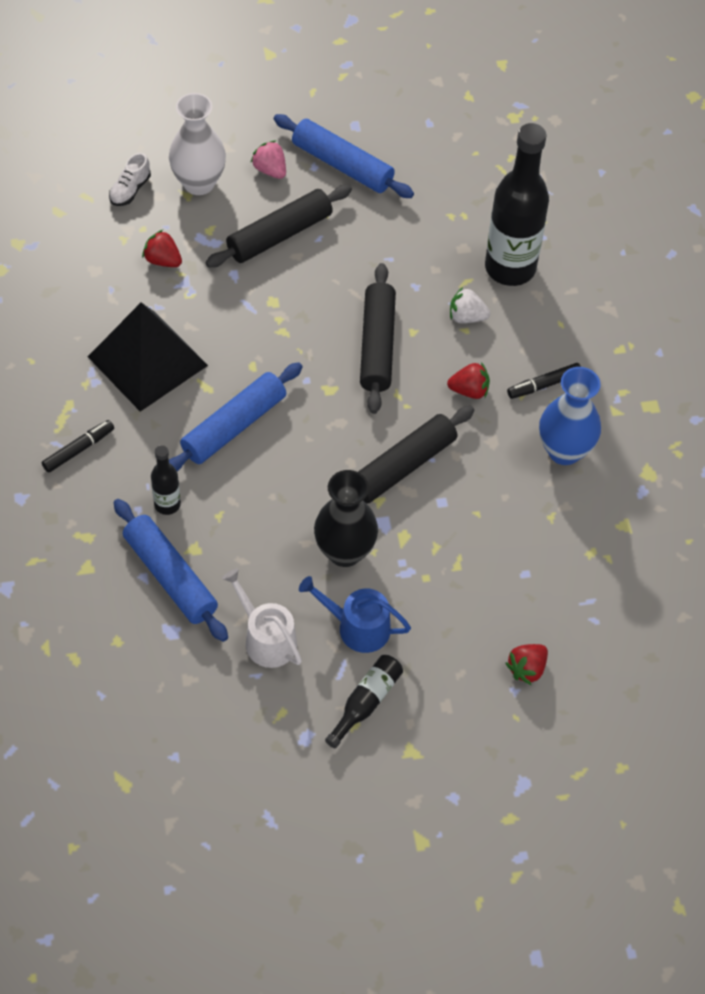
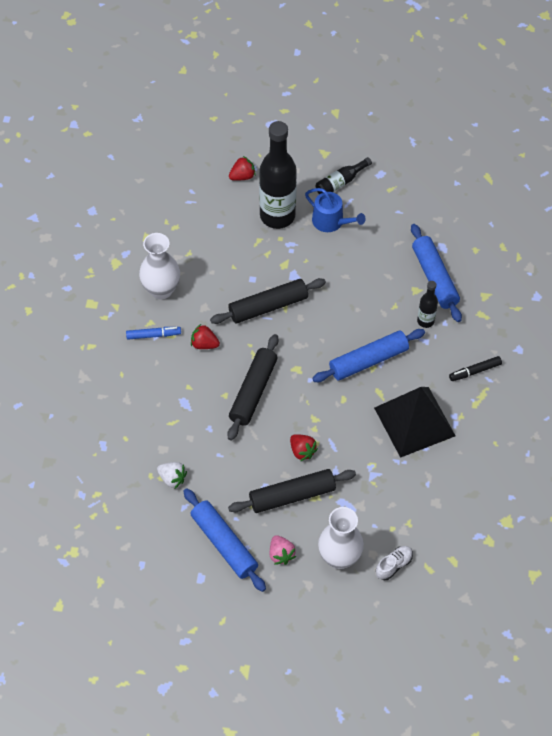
camera: 160 degrees left, 0 degrees up
red strawberry [142,230,182,267] -> red strawberry moved to [290,434,318,461]
white watering can [222,569,302,668] -> none
black vase [314,470,378,567] -> none
white strawberry [450,287,490,323] -> white strawberry moved to [157,462,187,488]
black bottle [485,123,549,286] -> black bottle moved to [259,121,297,229]
black marker [507,363,581,399] -> blue marker [126,327,181,340]
blue vase [539,367,601,465] -> white vase [139,233,180,299]

